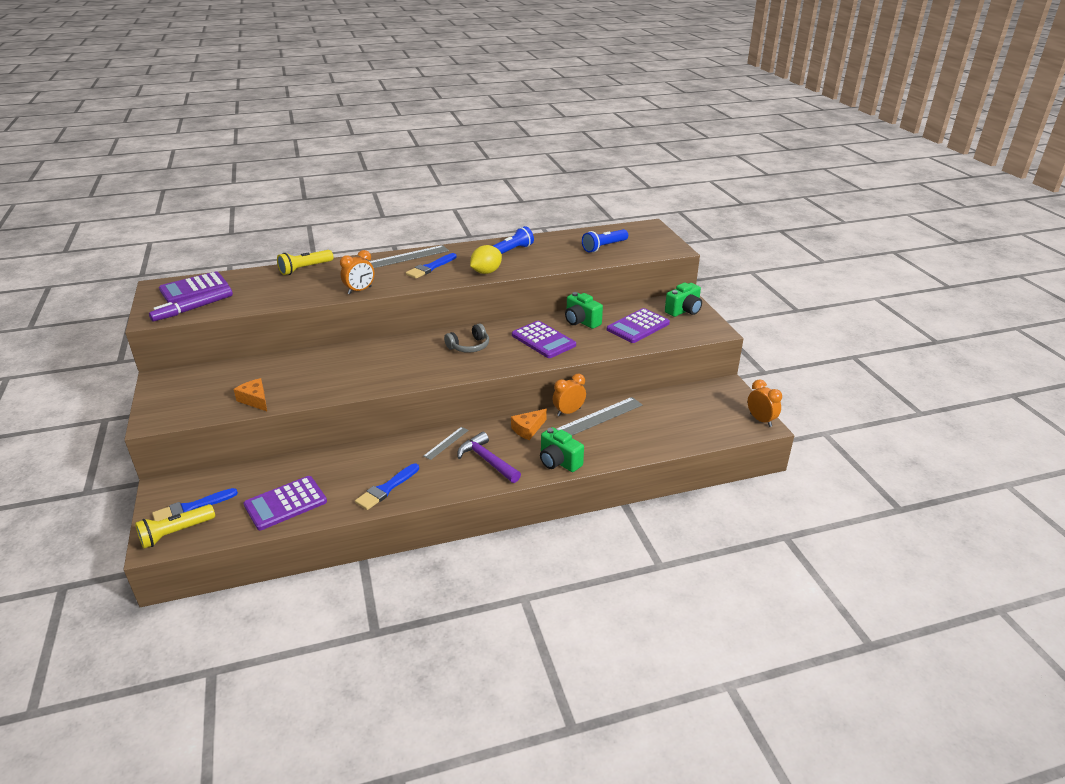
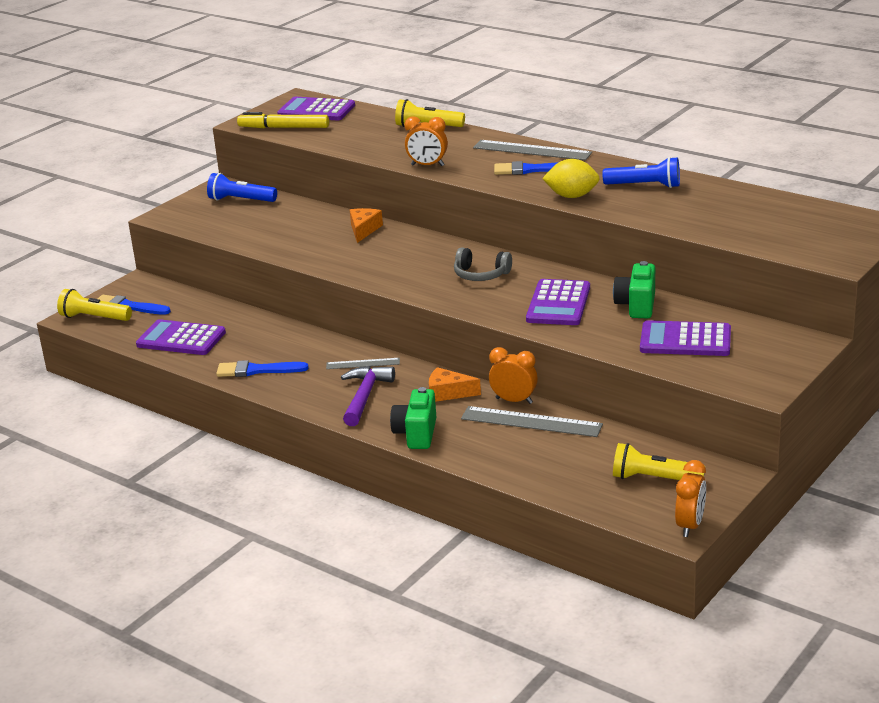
camera: 55 degrees right, 5 degrees down
purple marker [149,286,233,321] -> yellow marker [237,112,329,128]
orange cheese [233,378,267,411] -> orange cheese moved to [350,208,383,243]
blue flashlight [582,229,628,252] -> blue flashlight moved to [207,173,277,202]
green camera [665,283,702,317] -> none
none -> yellow flashlight [613,443,704,480]

